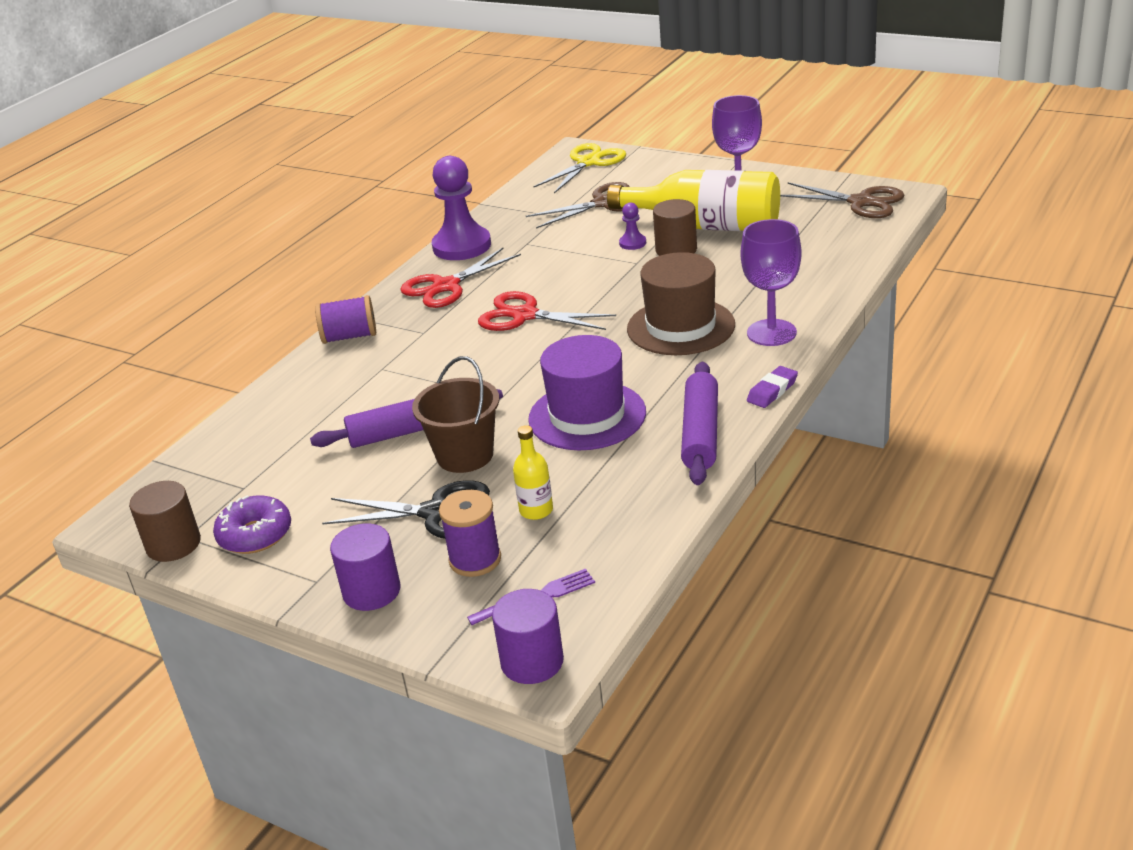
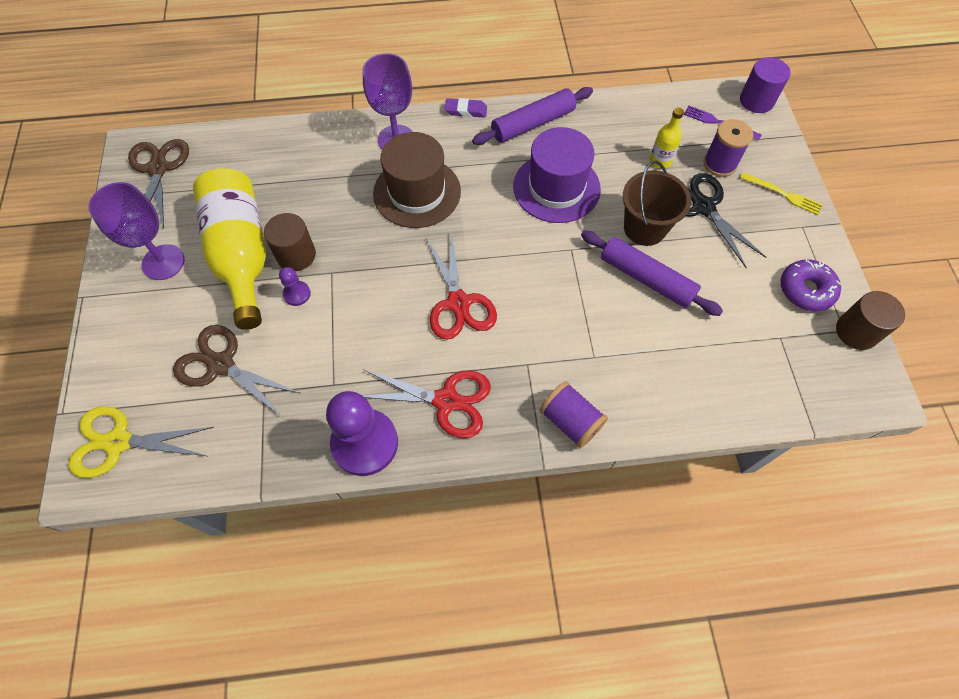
camera: 130 degrees left, 30 degrees up
purple cylinder [330,523,400,611] -> yellow fork [741,172,823,215]

